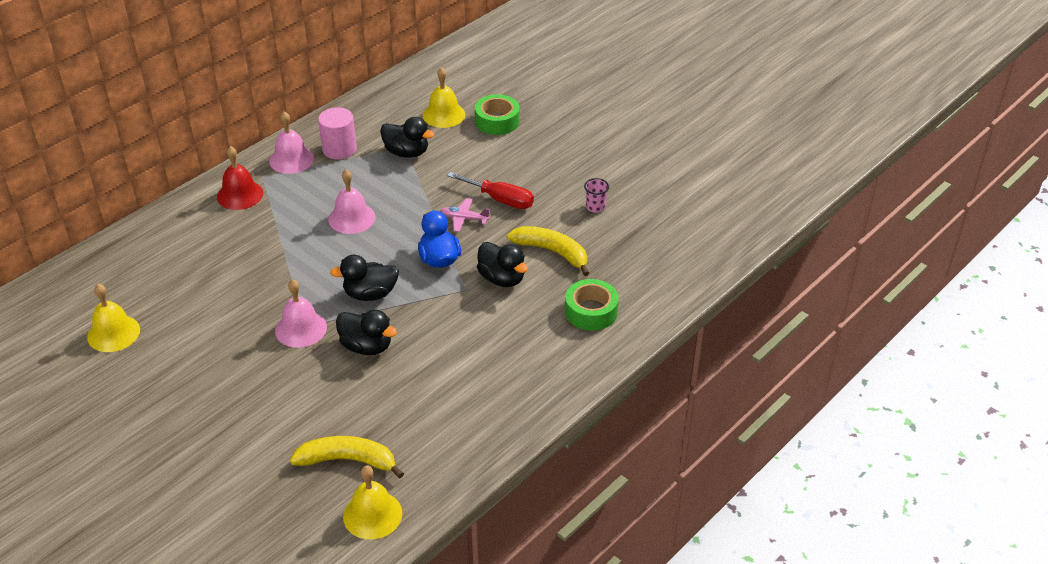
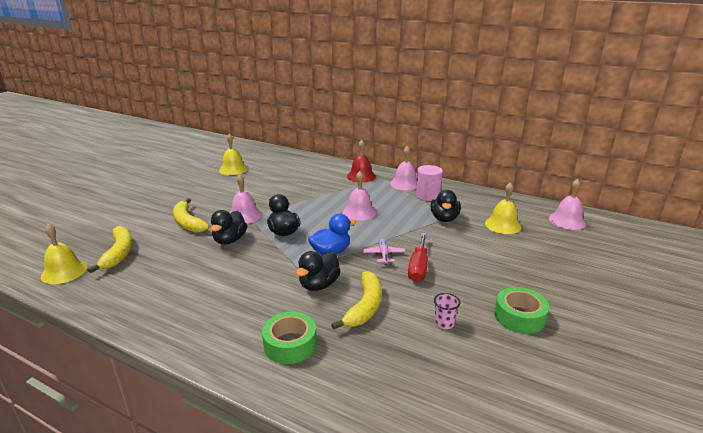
camera: 75 degrees right, 15 degrees down
green tape [475,94,520,135] -> green tape moved to [494,287,549,334]
none -> yellow banana [173,198,209,233]
none -> pink bell [549,179,586,230]

